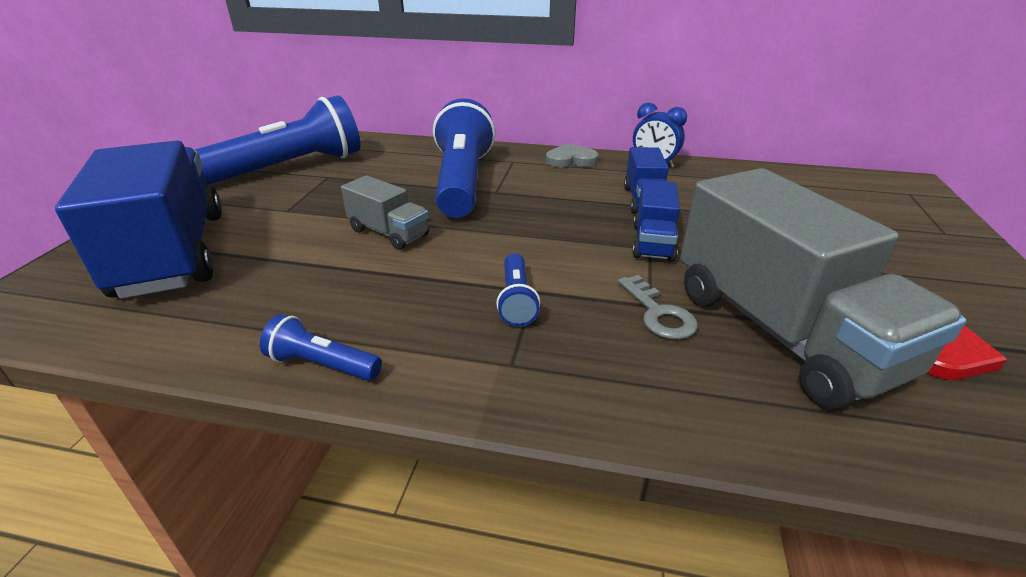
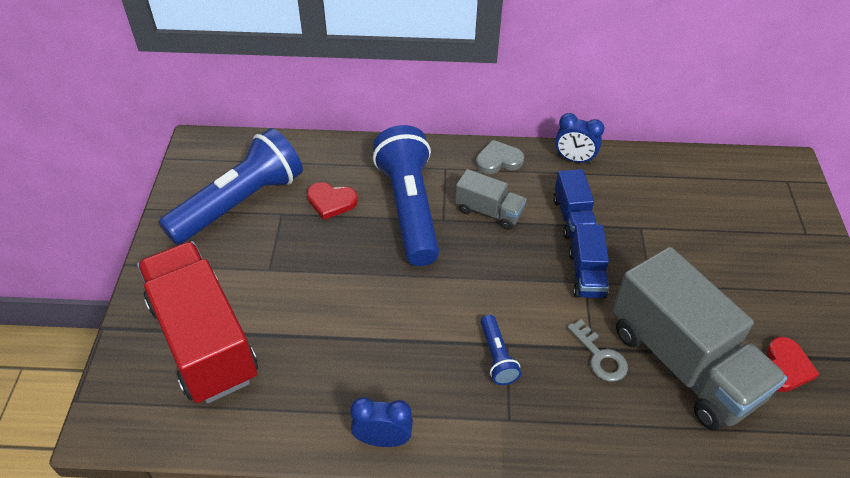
camera: 10 degrees left, 15 degrees up
blue truck [55,141,222,299] -> red truck [137,241,258,404]
blue flashlight [260,314,382,381] -> blue clock [350,397,413,447]
grey truck [341,175,429,250] -> grey truck moved to [455,169,526,230]
none -> red heart [307,182,358,220]

